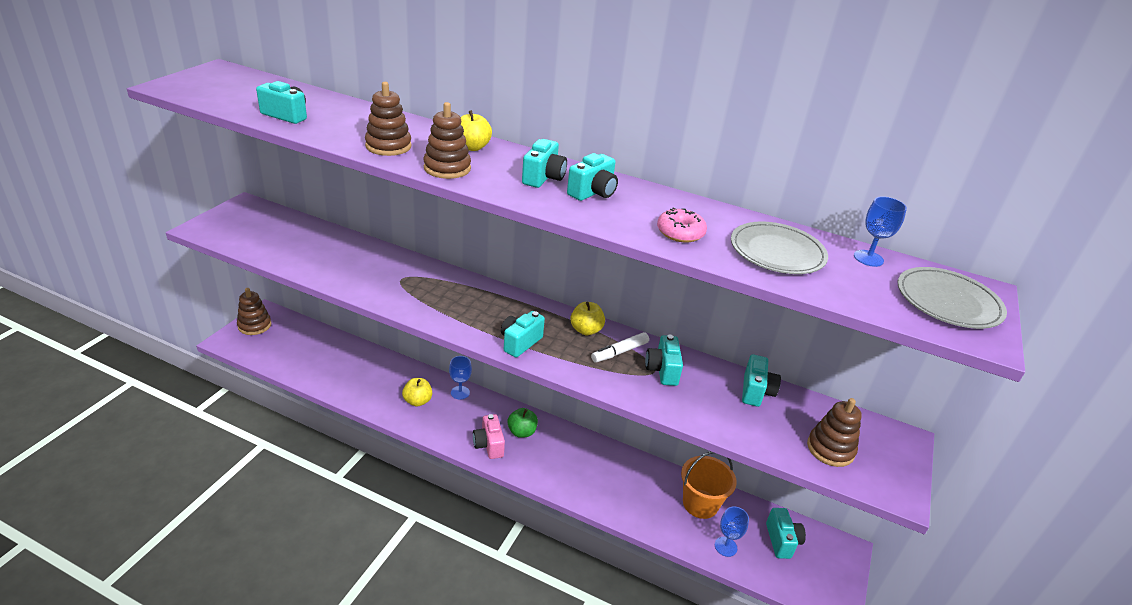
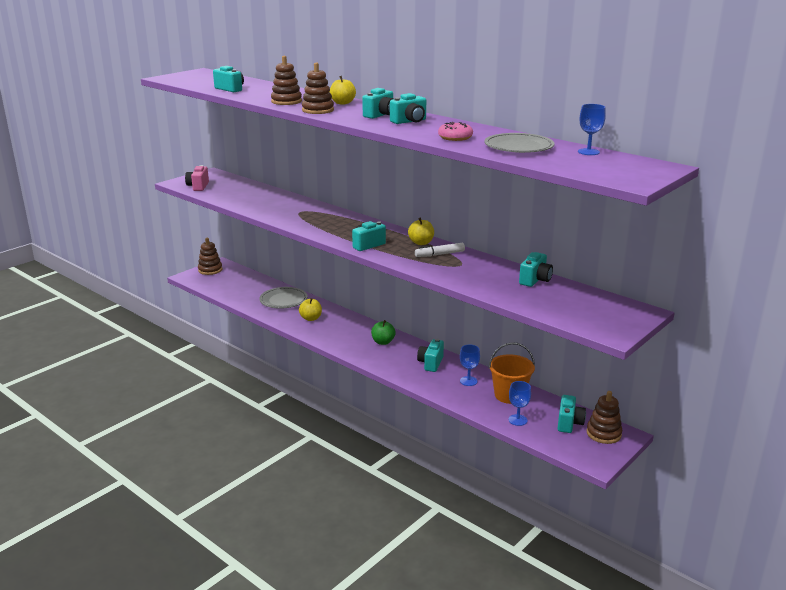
camera: 20 degrees right, 10 degrees down
blue goblet [449,356,472,400] -> blue goblet moved to [460,345,480,386]
pink camera [473,414,505,459] -> pink camera moved to [185,165,209,191]
turquoise camera [645,335,683,386] -> turquoise camera moved to [417,339,444,372]
brown stacking toy [807,398,862,467] -> brown stacking toy moved to [586,391,622,444]
grey plate [898,267,1007,329] -> grey plate moved to [259,287,307,309]

